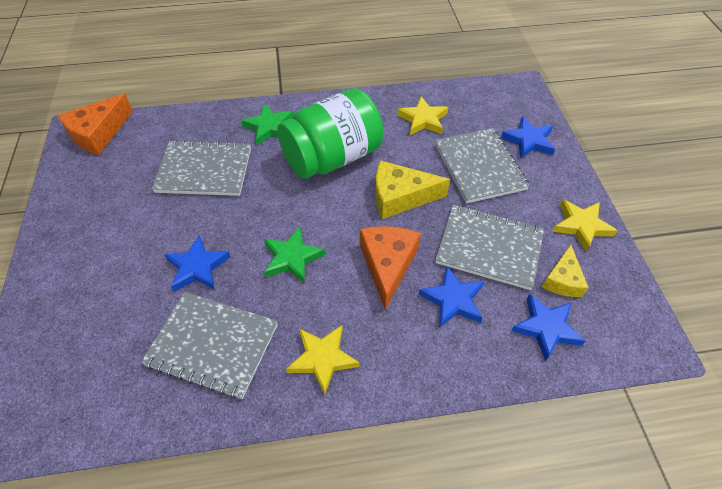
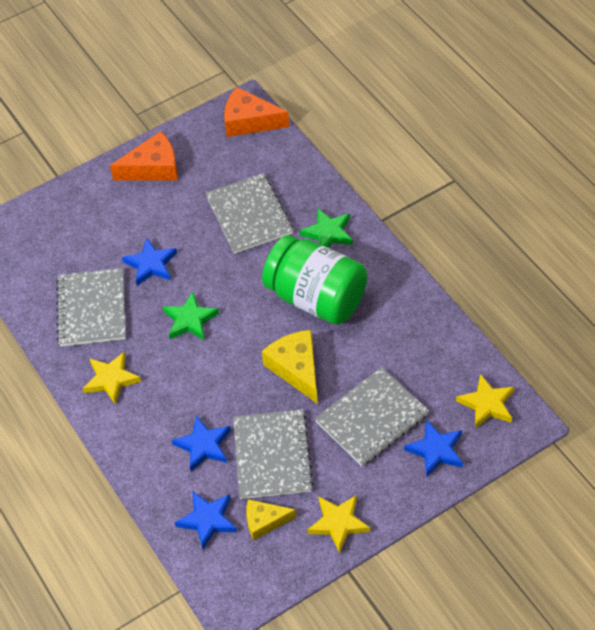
camera: 70 degrees right, 0 degrees up
orange cheese [360,226,421,309] -> orange cheese moved to [110,131,178,181]
yellow star [397,96,449,135] -> yellow star moved to [456,374,514,429]

